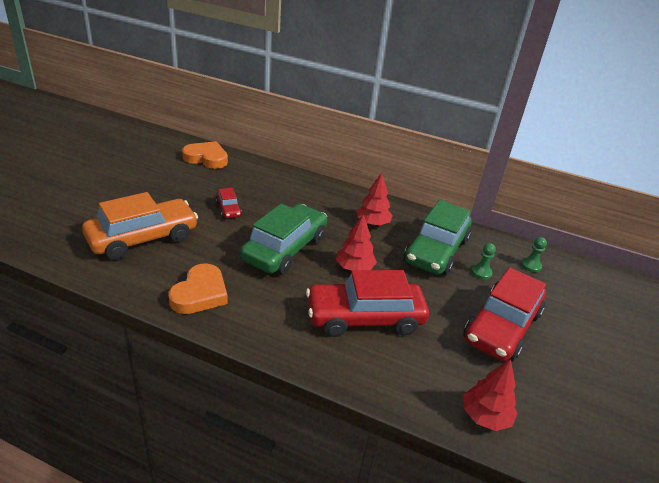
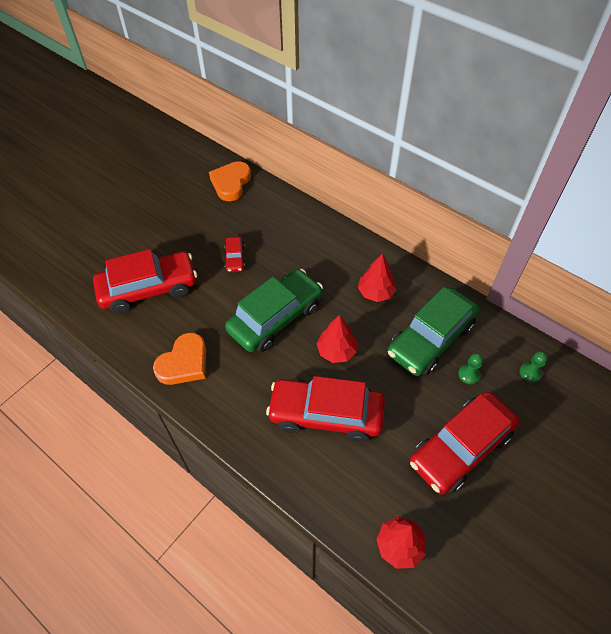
camera: 20 degrees right, 20 degrees up
orange car [82,192,198,260] -> red car [93,249,197,313]
orange heart [182,141,228,169] -> orange heart turned 105 degrees counterclockwise [209,161,251,201]

